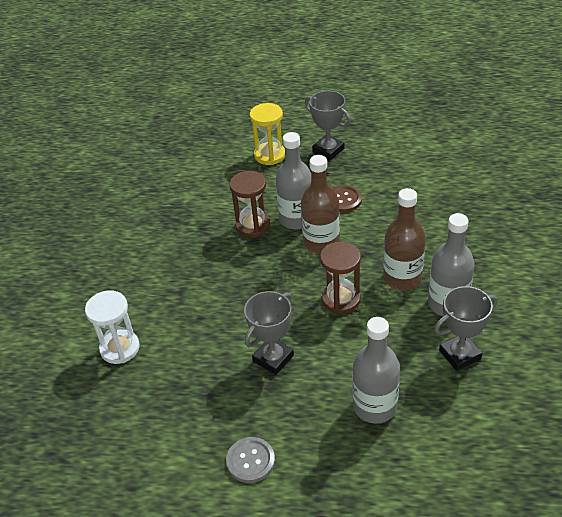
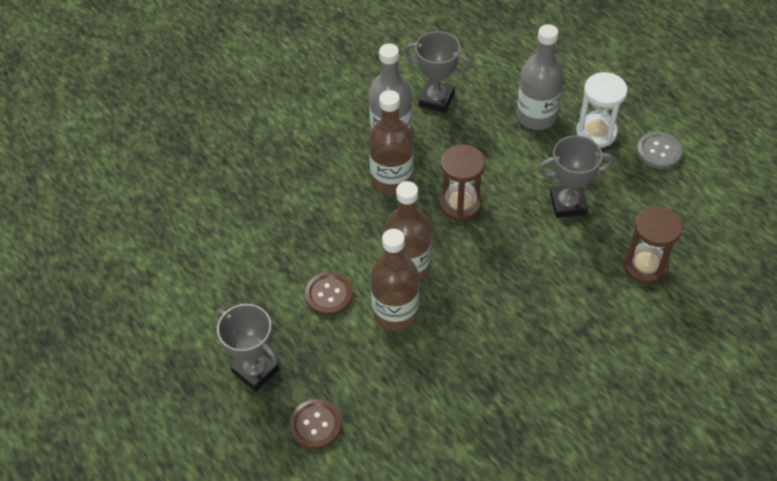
camera: 135 degrees left, 10 degrees up
white hourglass [85,290,140,364] -> white hourglass moved to [576,72,628,148]
brown hourglass [229,171,270,237] -> brown hourglass moved to [623,206,683,284]
yellow hourglass [250,103,285,165] -> brown button [290,399,342,450]
grey bottle [276,132,311,230] -> brown bottle [370,229,419,332]
grey trophy [305,91,351,160] -> grey trophy turned 45 degrees counterclockwise [216,304,280,392]

